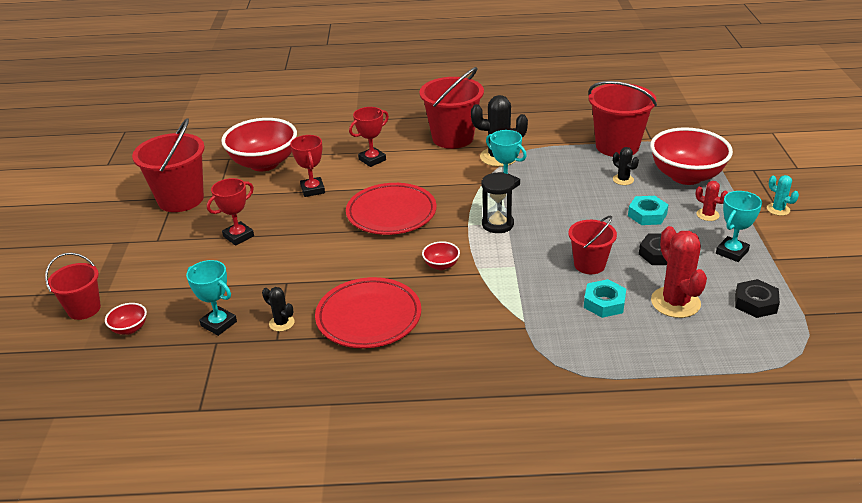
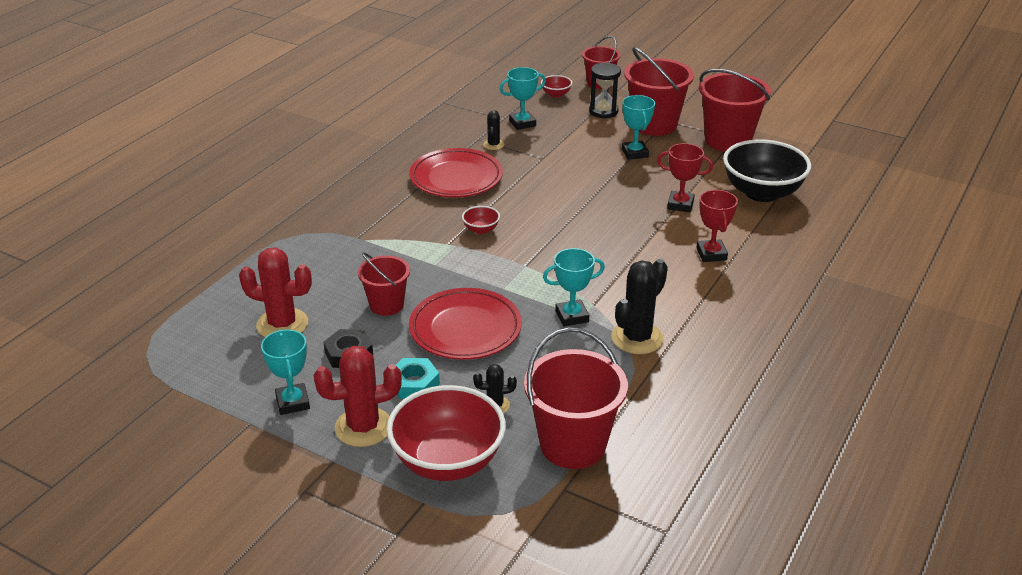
camera: 120 degrees right, 0 degrees up
red trophy [207,178,254,246] -> turquoise trophy [622,95,655,160]
red bowl [221,118,297,171] -> black bowl [723,139,811,202]
black cactus [262,287,294,331] -> black cactus turned 60 degrees counterclockwise [483,110,504,150]
red plate [346,183,437,235] -> red plate moved to [409,288,522,360]
red bucket [419,67,484,149] -> red bucket moved to [624,47,694,136]
black hourglass [482,172,515,233] -> black hourglass moved to [589,62,621,118]
turquoise nut [584,279,626,318] -> none
red cactus [695,181,728,221] -> red cactus [314,346,402,447], size x1.91
black nut [735,279,780,318] -> none
turquoise cactus [767,175,799,216] -> none

